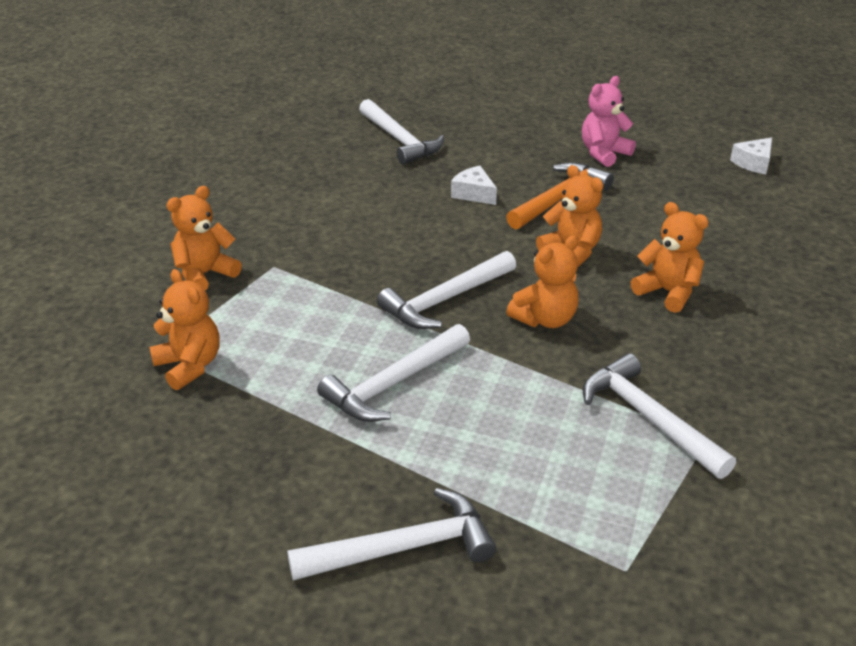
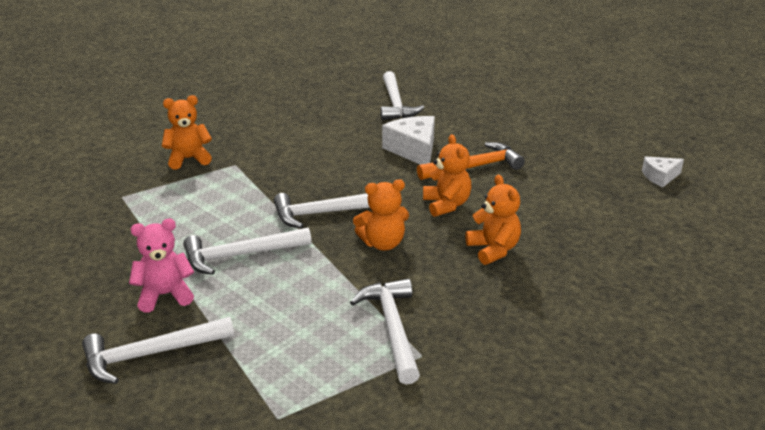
camera: 25 degrees right, 5 degrees down
orange teddy bear [149,269,220,390] -> none
white hammer [287,488,496,580] -> white hammer turned 150 degrees clockwise [82,317,234,384]
white cheese [451,166,497,205] -> white cheese [382,116,435,165], size x1.68
pink teddy bear [582,76,636,167] -> pink teddy bear moved to [129,219,194,312]

